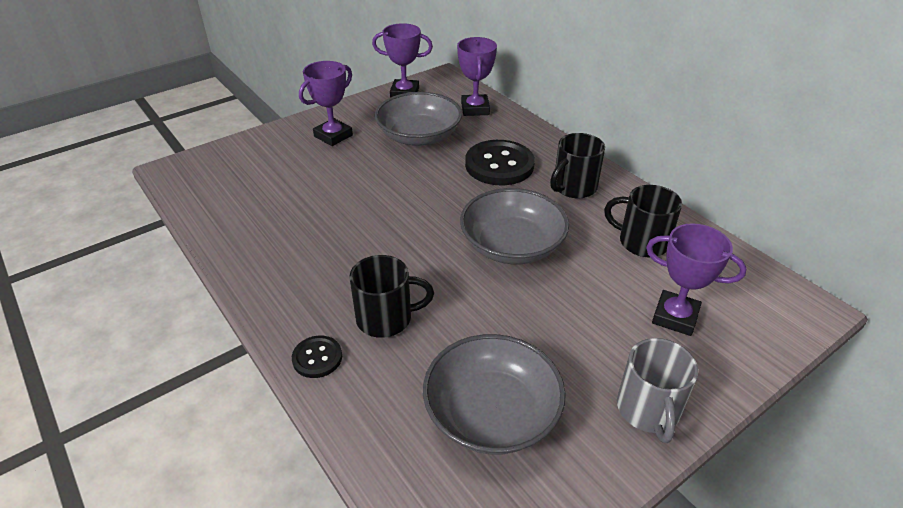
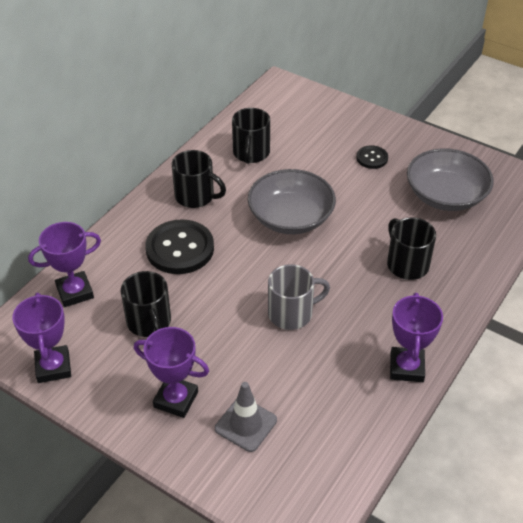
camera: 110 degrees left, 5 degrees up
black button [292,336,342,378] -> black button moved to [356,145,388,169]
grey bowl [375,92,462,146] -> black mug [121,271,171,337]
grey mug [617,338,698,443] -> grey mug moved to [268,264,330,330]
purple trophy [646,223,747,336] -> purple trophy moved to [390,293,443,382]
none -> grey traffic cone [215,382,277,452]

